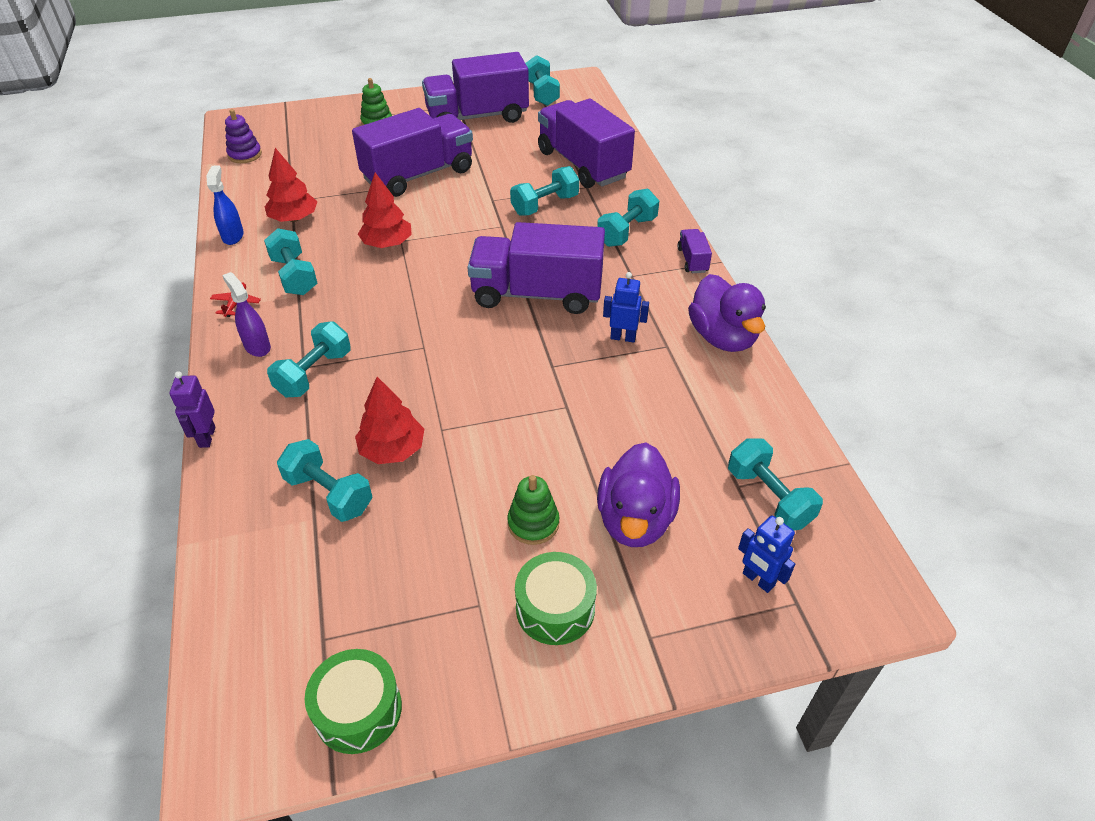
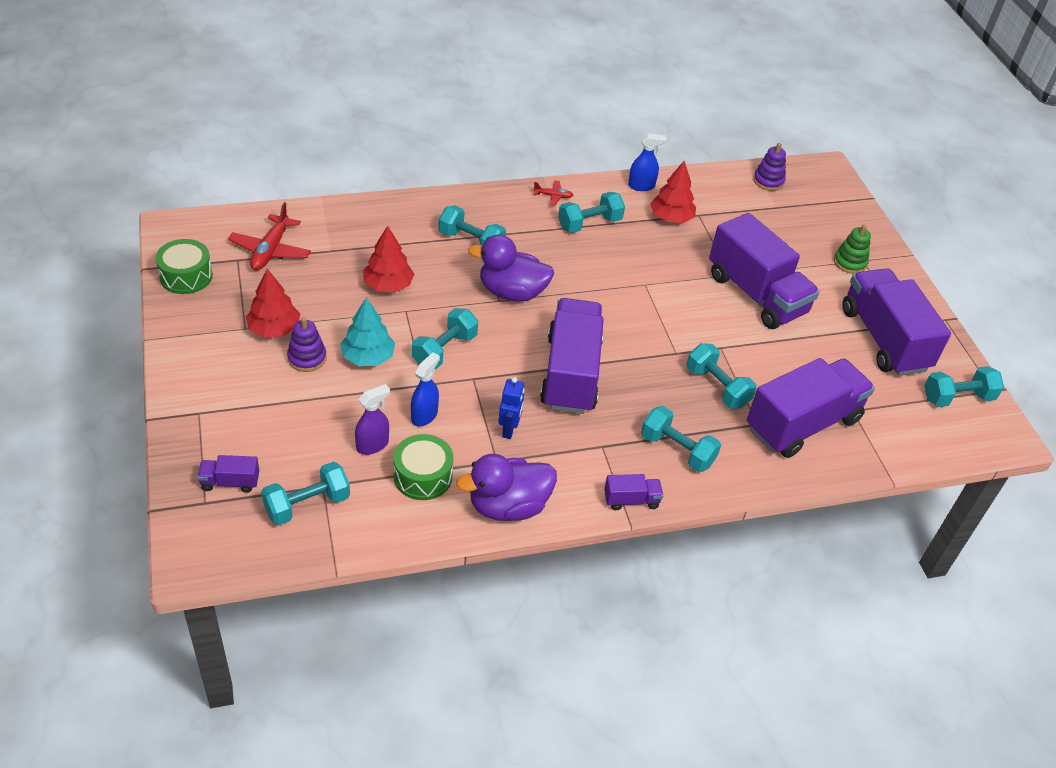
camera: 85 degrees right, 0 degrees up
purple robot [169,371,215,448] -> none
purple spray bottle [222,272,271,357] -> purple spray bottle moved to [355,384,390,455]
turquoise dumbbell [277,439,372,522] -> turquoise dumbbell moved to [412,308,478,369]
red tree [358,172,412,248] -> red tree moved to [246,269,300,337]
green stacking toy [507,475,560,545] -> purple stacking toy [287,317,327,372]
green drum [515,552,597,645] -> green drum moved to [393,434,453,500]
purple duck [597,442,680,547] -> purple duck moved to [468,234,554,302]
blue robot [738,515,795,593] -> purple truck [197,455,259,493]
none -> red plane [228,202,311,270]
none -> turquoise tree [340,298,395,366]
none -> blue spray bottle [411,352,440,427]

